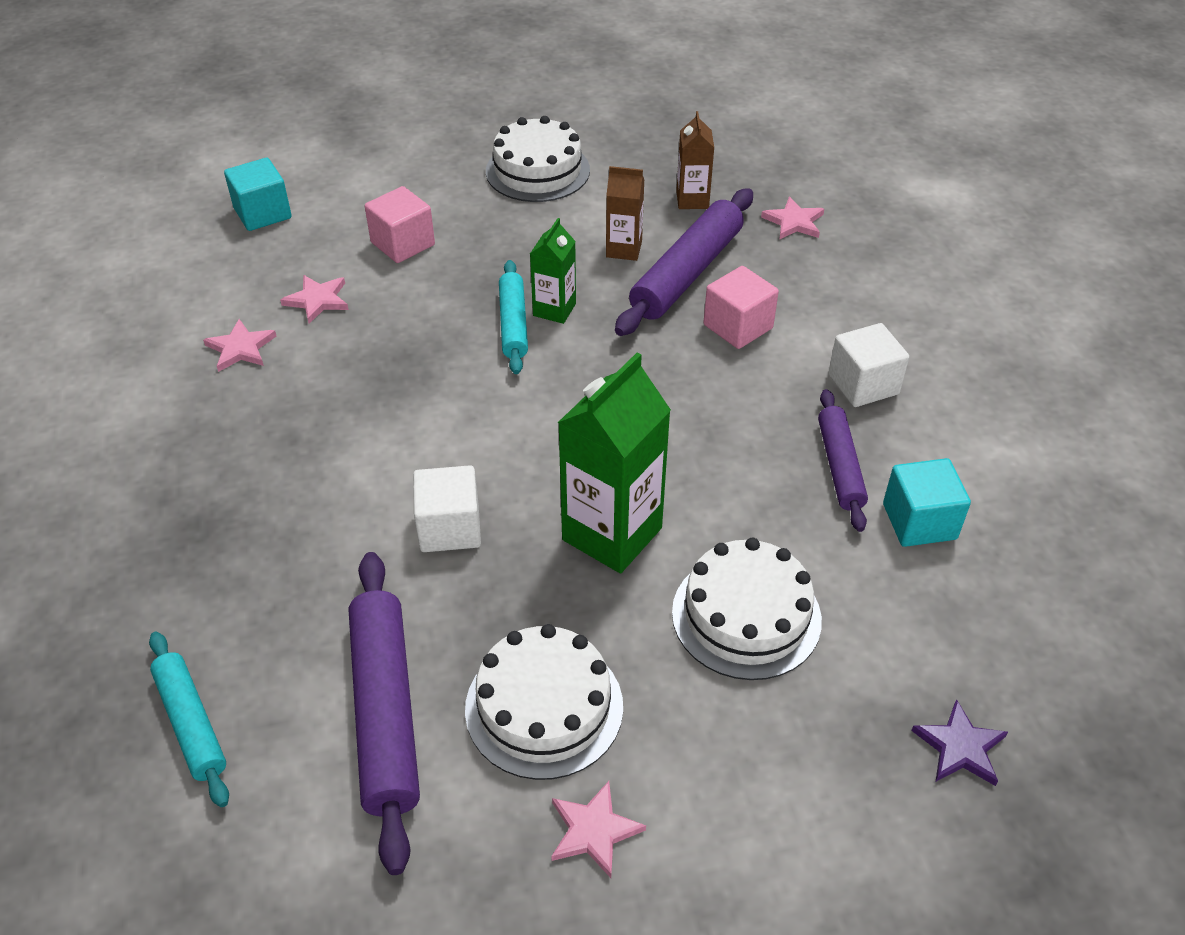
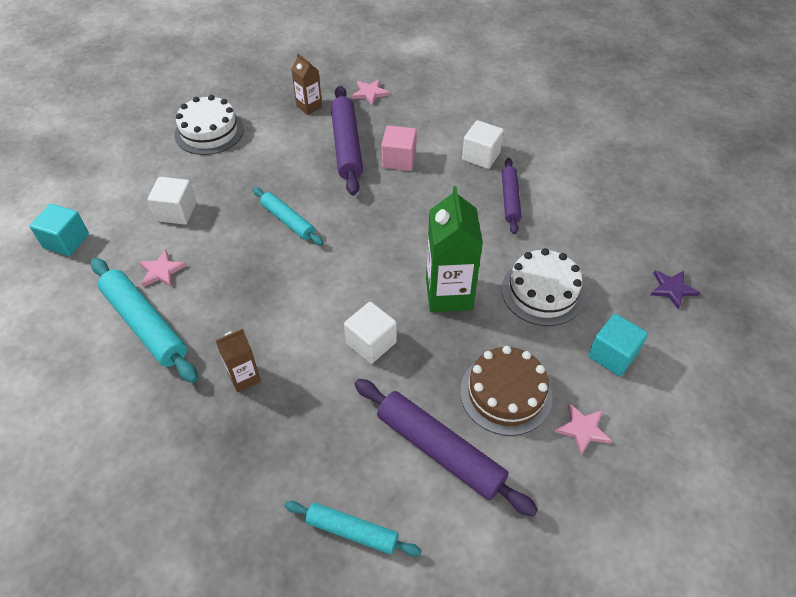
camera: 40 degrees left, 5 degrees up
pink star [203,319,277,372] -> turquoise rolling pin [91,258,198,383]
pink cube [365,186,435,263] -> white cube [148,177,196,225]
white cake [465,624,623,780] -> brown cake [460,346,553,436]
green carton [530,218,576,324] -> none
brown carton [606,166,644,261] -> brown carton moved to [216,328,261,392]
purple rolling pin [818,389,868,532] -> purple rolling pin turned 45 degrees clockwise [502,158,521,234]
turquoise cube [883,458,971,547] -> turquoise cube moved to [588,313,648,376]

